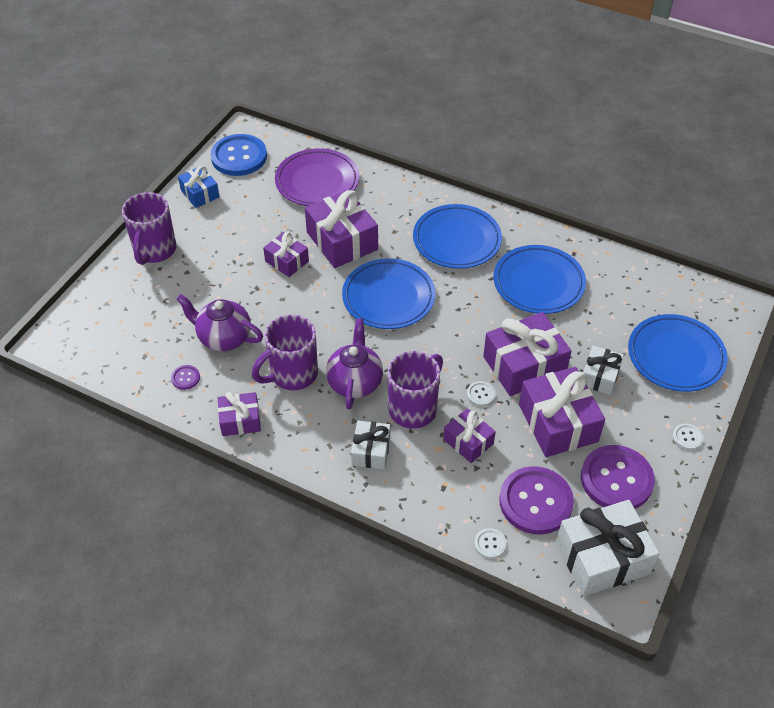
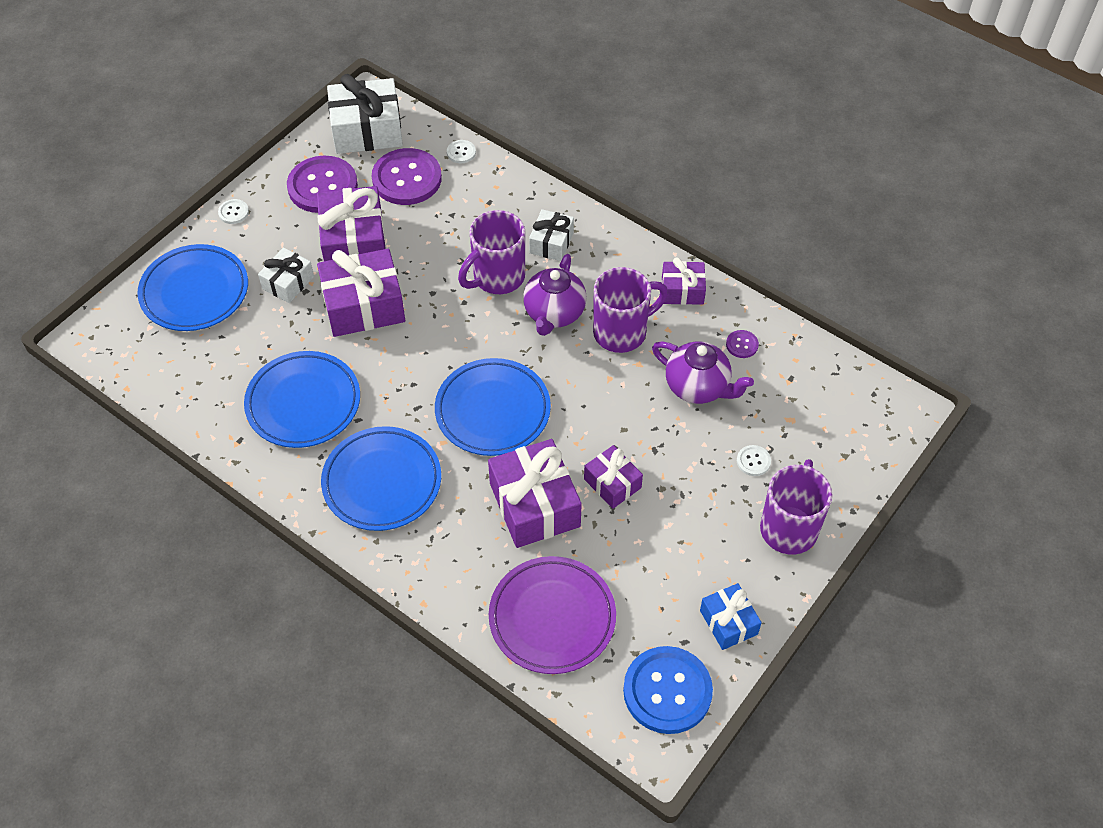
camera: 170 degrees left, 5 degrees up
purple gift [443,408,496,463] -> none
white button [467,381,496,406] -> white button moved to [737,445,771,476]

